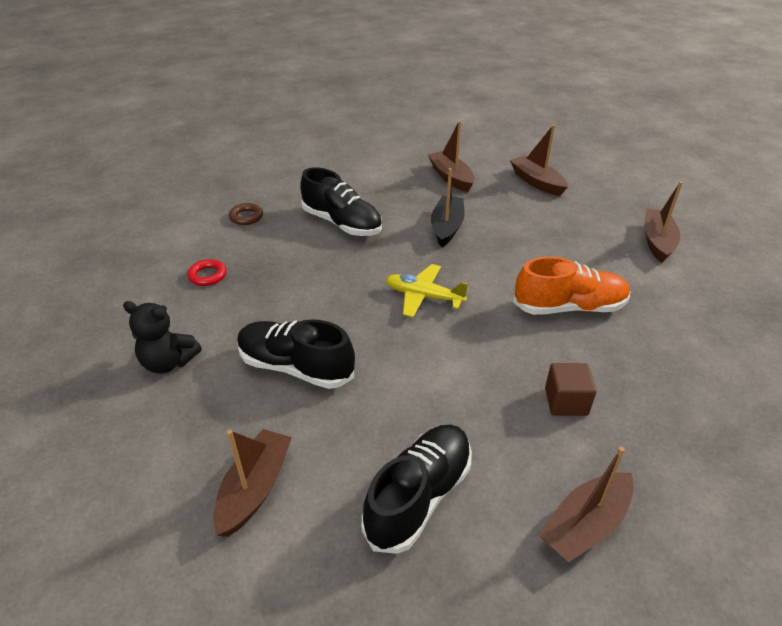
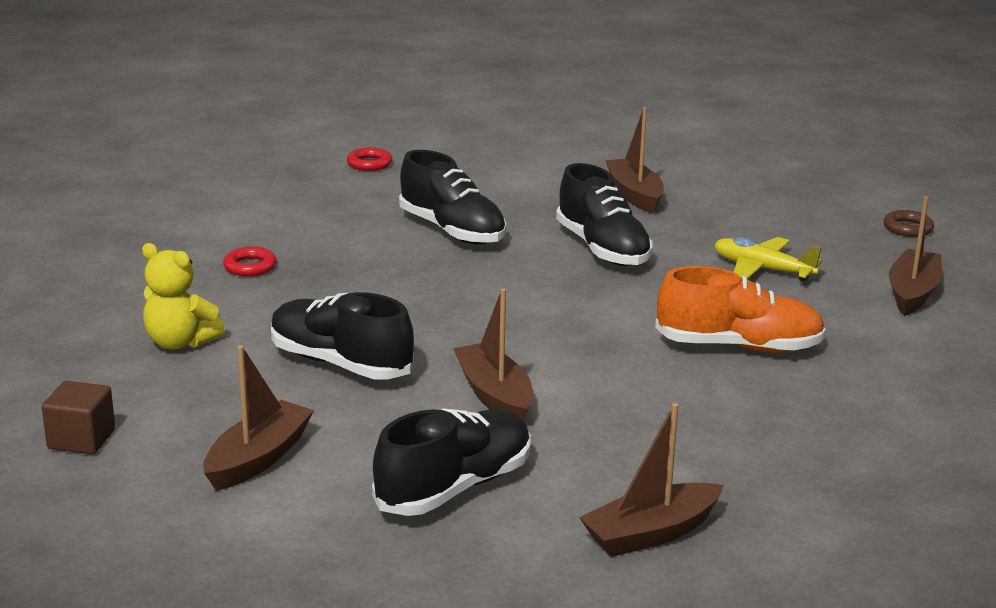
camera: 10 degrees right, 15 degrees down
black teddy bear [123,301,202,374] -> yellow teddy bear [142,243,225,350]
brown ring [229,203,263,225] -> brown ring moved to [884,210,934,237]
yellow plane [386,264,468,317] -> yellow plane moved to [714,237,823,281]
black boat [431,168,464,247] -> black shoe [556,163,653,266]
brown boat [510,125,568,196] -> brown boat moved to [453,289,533,420]
brown cube [545,363,596,416] -> brown cube moved to [42,381,115,454]
none -> red ring [347,147,392,171]

